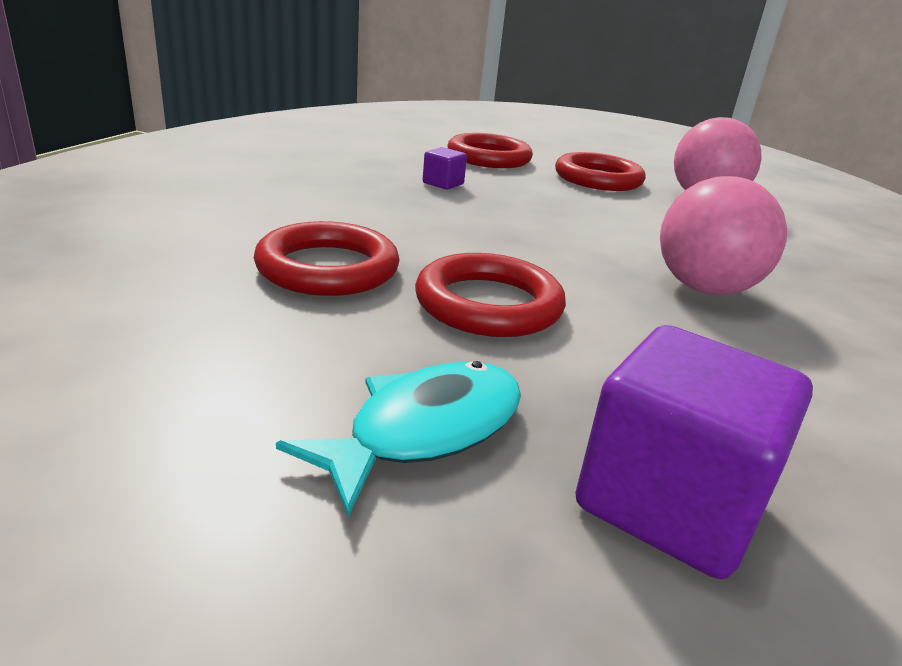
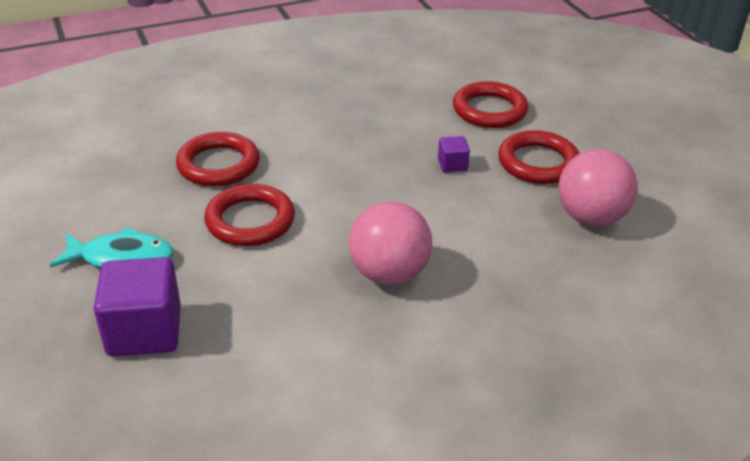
camera: 50 degrees right, 10 degrees up
purple cube [423,147,467,190] -> purple cube moved to [438,136,470,173]

